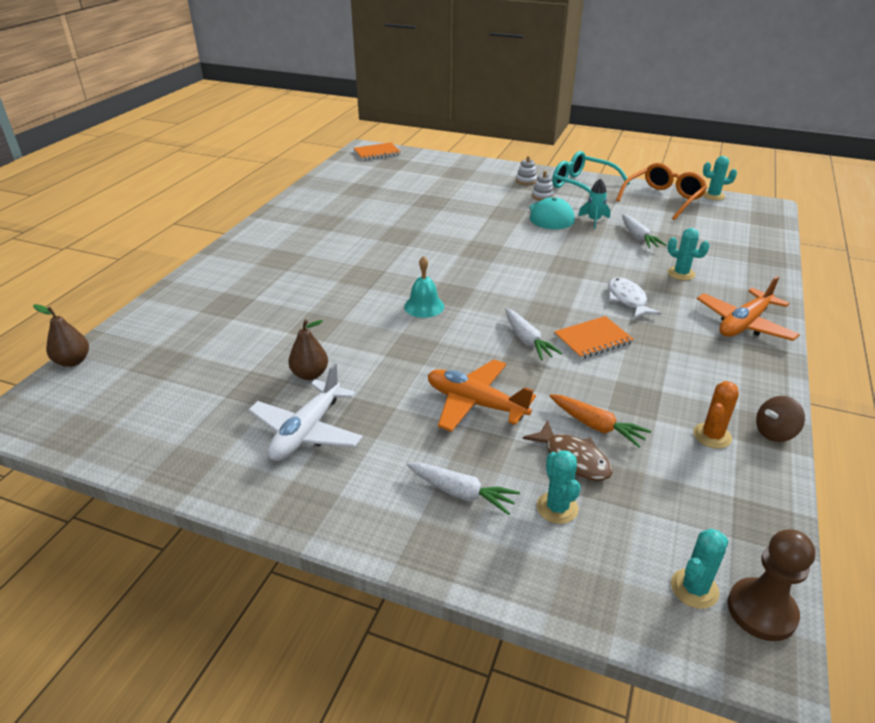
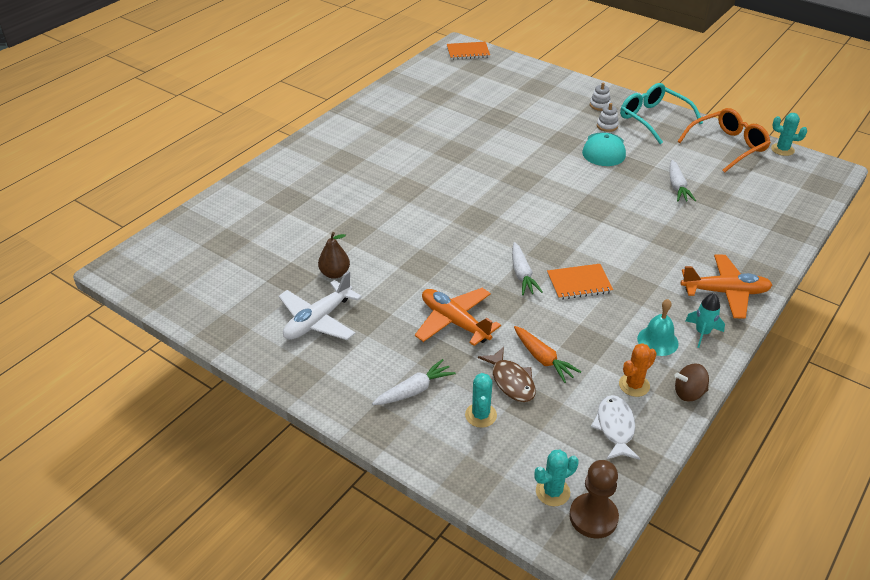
camera: 15 degrees right, 5 degrees up
brown pear [33,304,89,367] -> none
turquoise bell [404,256,444,318] -> turquoise bell moved to [637,299,679,356]
white carrot [406,463,520,515] -> white carrot turned 75 degrees counterclockwise [372,359,456,405]
turquoise rocket [578,178,610,229] -> turquoise rocket moved to [685,293,725,348]
white fish [608,278,661,319] -> white fish moved to [591,395,640,460]
turquoise cactus [667,228,710,280] -> none
orange plane [697,276,800,341] -> orange plane turned 150 degrees counterclockwise [681,254,772,319]

